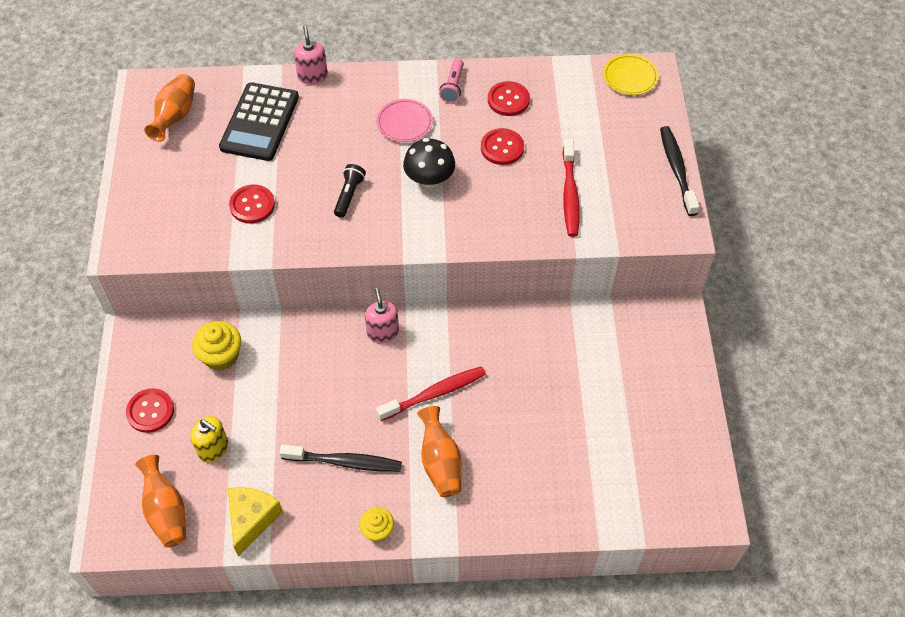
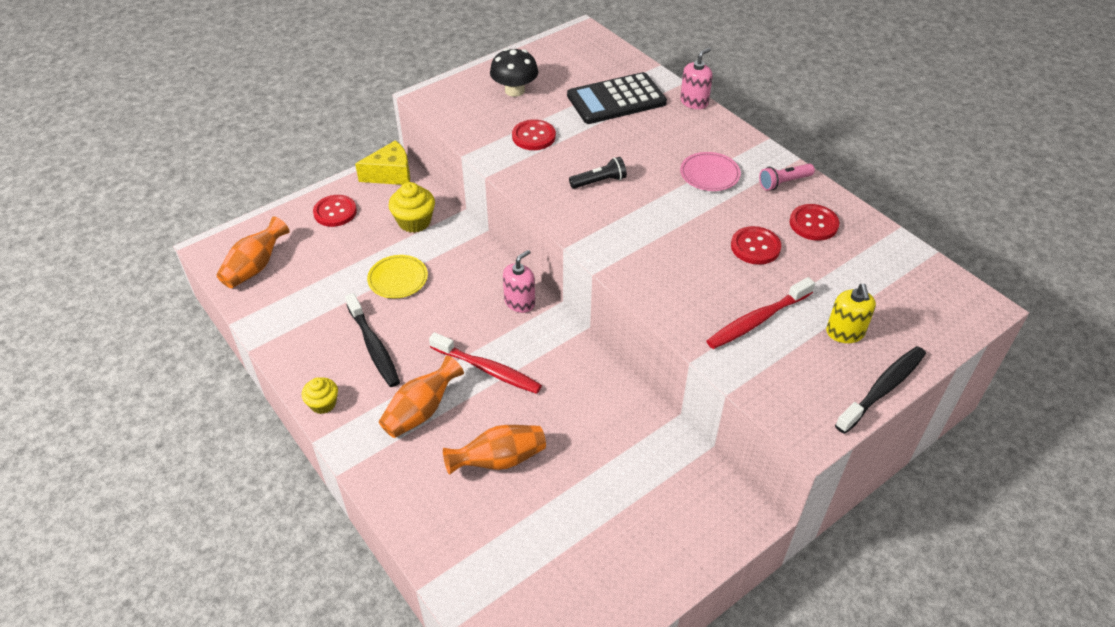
camera: 55 degrees right, 10 degrees down
orange vase [144,74,195,142] -> orange vase moved to [443,425,546,475]
yellow soap dispenser [191,416,228,463] -> yellow soap dispenser moved to [826,284,876,343]
yellow cheese [228,487,283,557] -> yellow cheese moved to [355,140,410,185]
black mushroom [403,138,455,188] -> black mushroom moved to [490,48,538,97]
yellow plate [603,54,659,95] -> yellow plate moved to [367,255,428,298]

